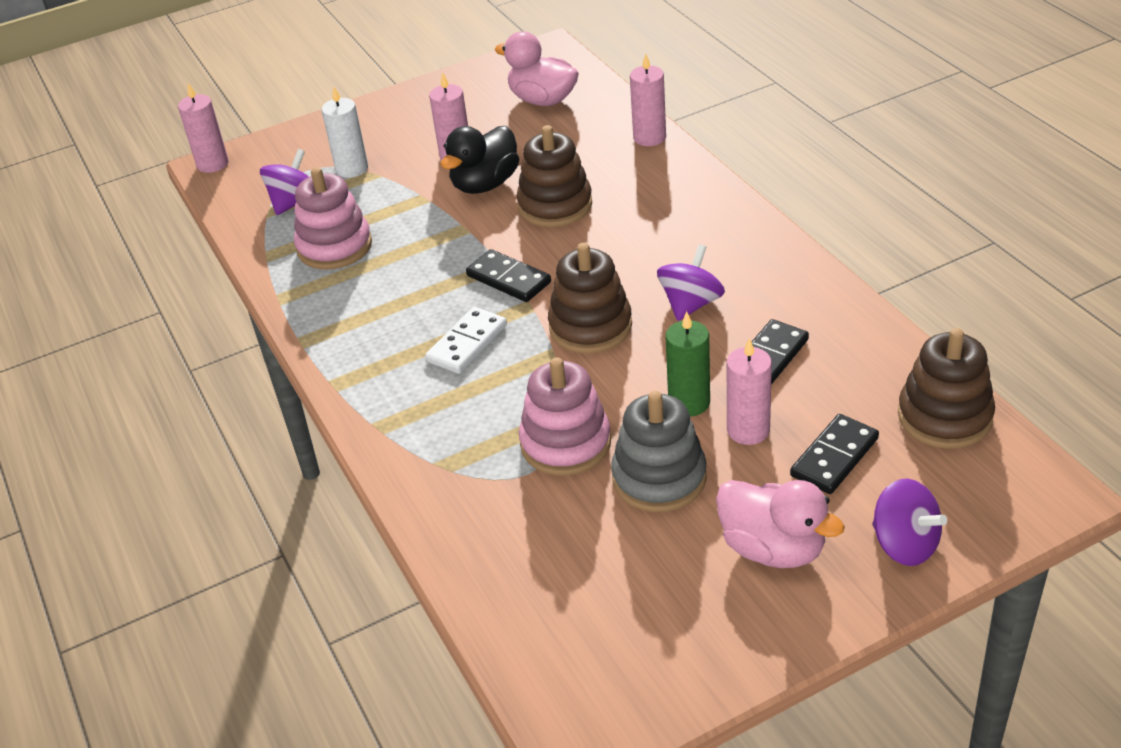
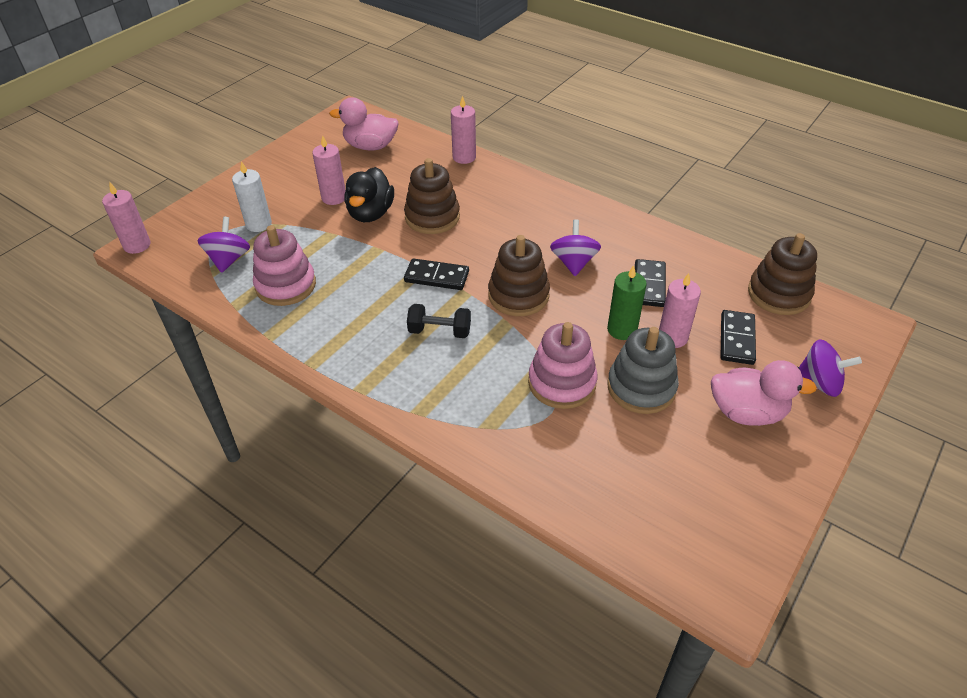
camera: 30 degrees left, 5 degrees up
white domino [425,307,507,374] -> black dumbbell [407,304,471,338]

